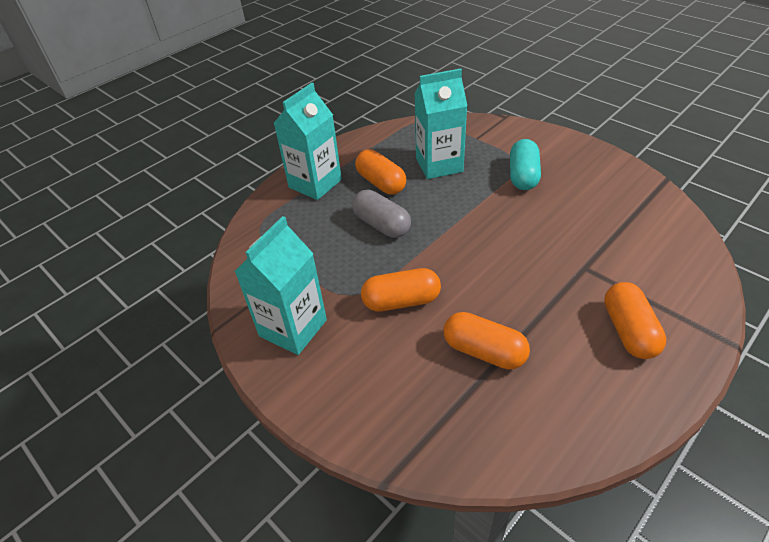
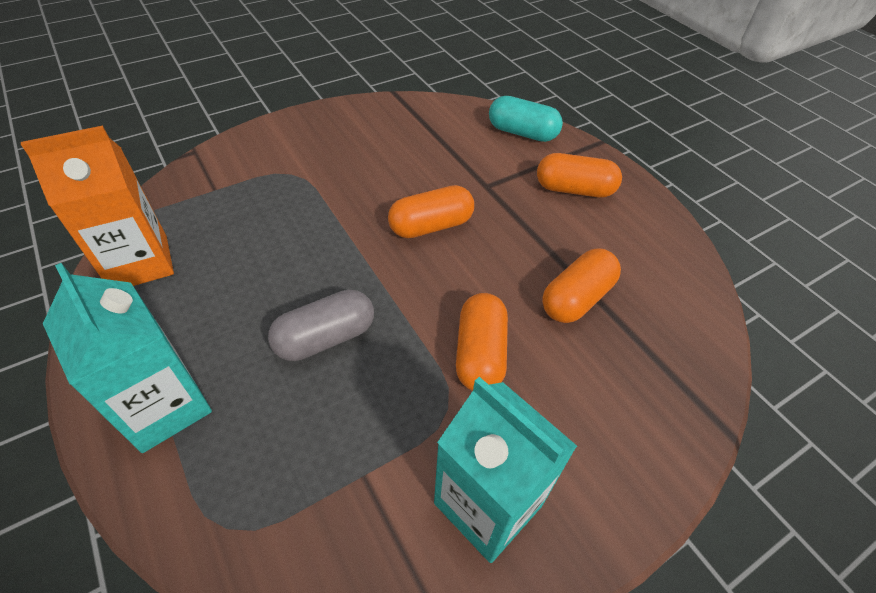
camera: 80 degrees left, 5 degrees up
orange capsule [355,149,407,194] -> orange capsule moved to [388,185,474,238]
turquoise carton [414,68,467,179] -> none
turquoise capsule [510,139,541,190] -> turquoise capsule moved to [489,96,563,142]
none -> orange carton [21,126,174,286]

